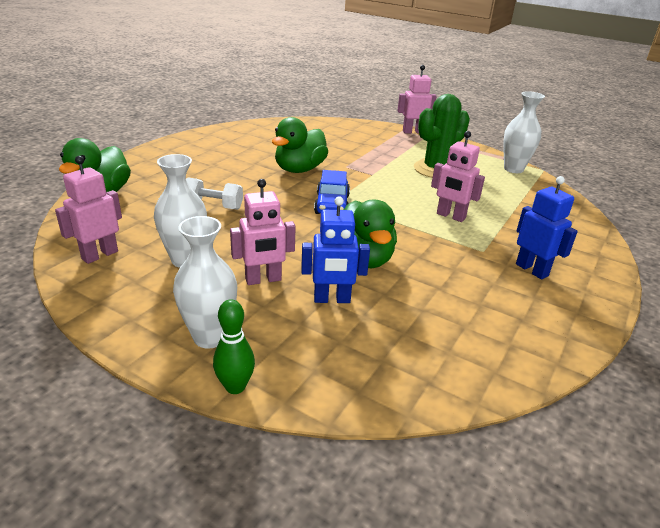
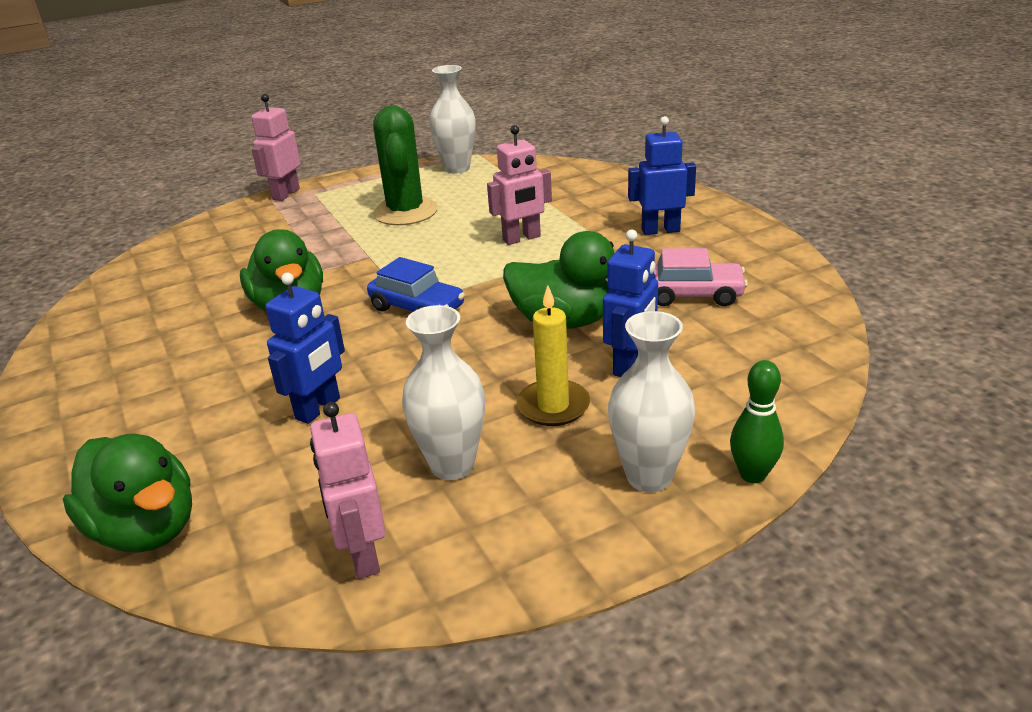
camera: 55 degrees left, 0 degrees up
white dumbbell [186,177,243,210] -> blue robot [265,273,345,424]
pink robot [230,179,296,285] -> yellow candle [517,285,590,426]
none -> pink car [654,248,748,306]

